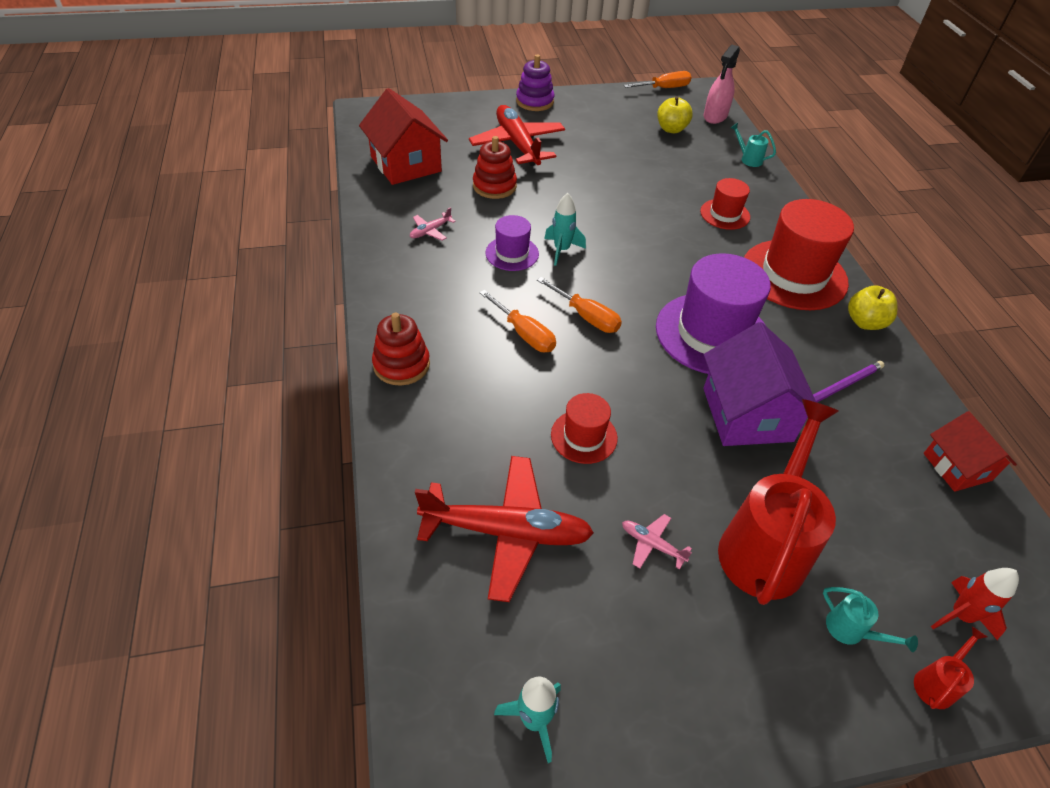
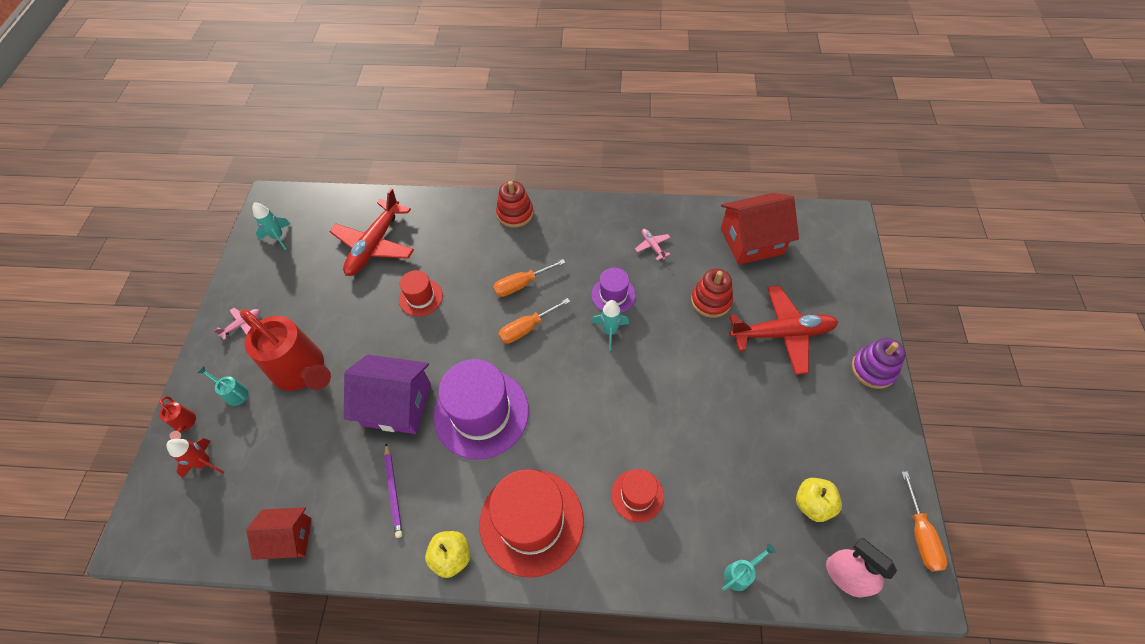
camera: 110 degrees right, 10 degrees up
pink plane [622,514,692,570] -> pink plane moved to [214,308,260,340]
turquoise watering can [823,587,918,652] -> turquoise watering can turned 60 degrees clockwise [198,366,249,406]

